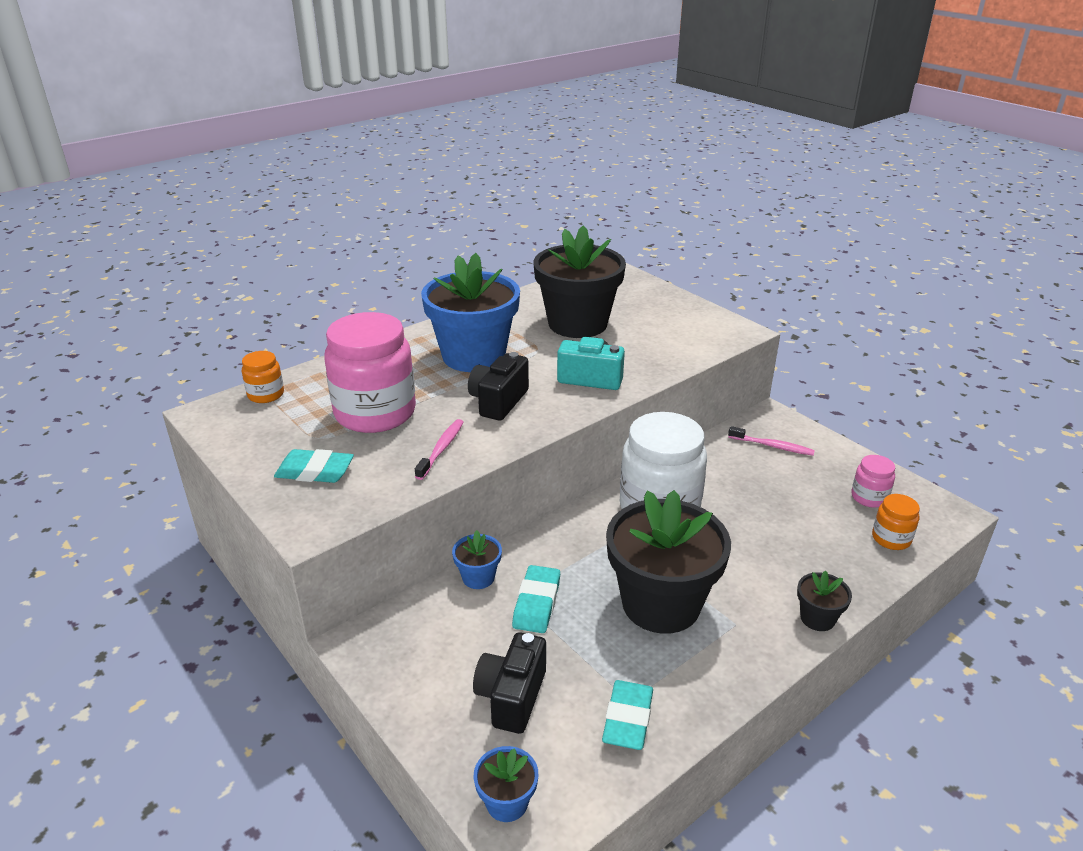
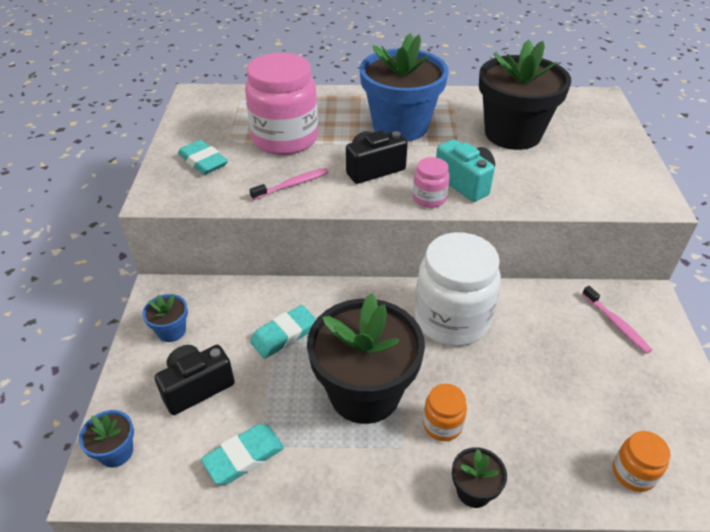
camera: 40 degrees right, 10 degrees up
orange jar [242,351,284,403] -> orange jar moved to [423,384,467,441]
blue flower pot [452,530,502,589] -> blue flower pot moved to [142,294,188,342]
pink jar [851,455,895,508] -> pink jar moved to [413,157,450,208]

